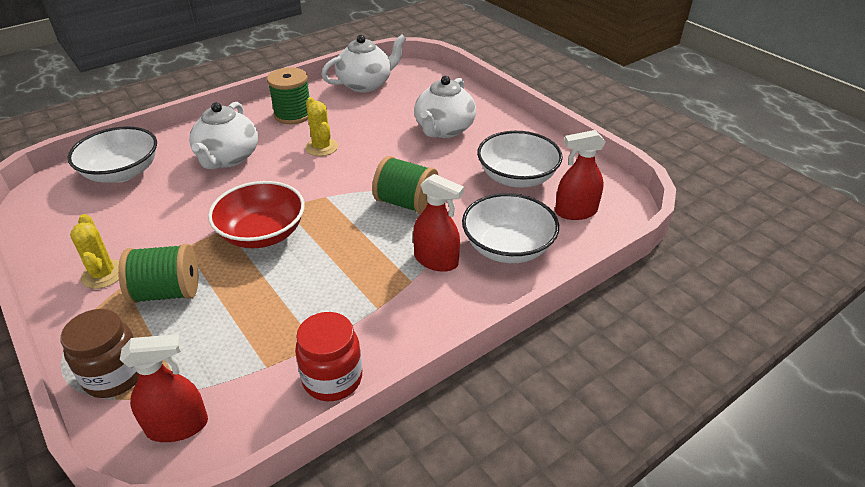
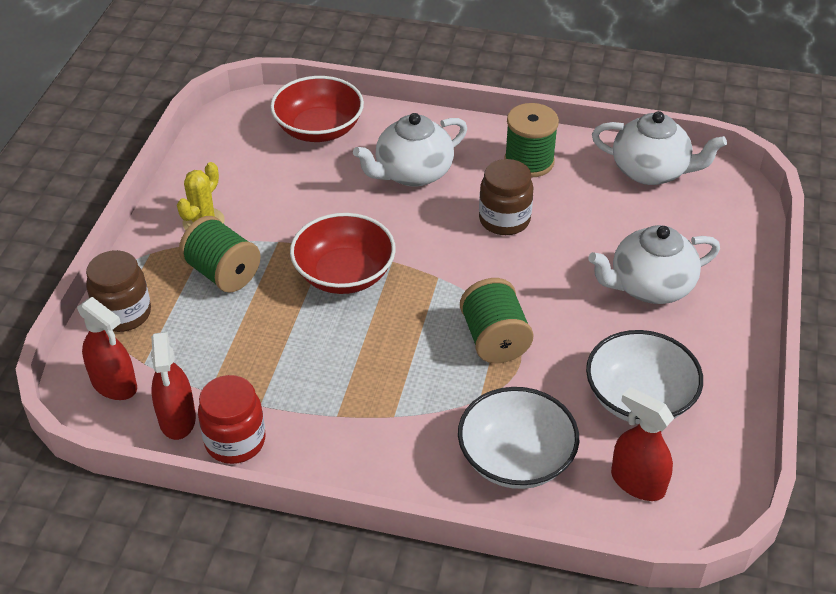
camera: 50 degrees right, 5 degrees up
white bowl [68,126,157,183] -> red bowl [270,76,364,142]
yellow cactus [305,97,338,156] -> brown jar [479,159,533,235]
red spray bottle [413,174,464,272] -> red spray bottle moved to [151,332,196,440]

